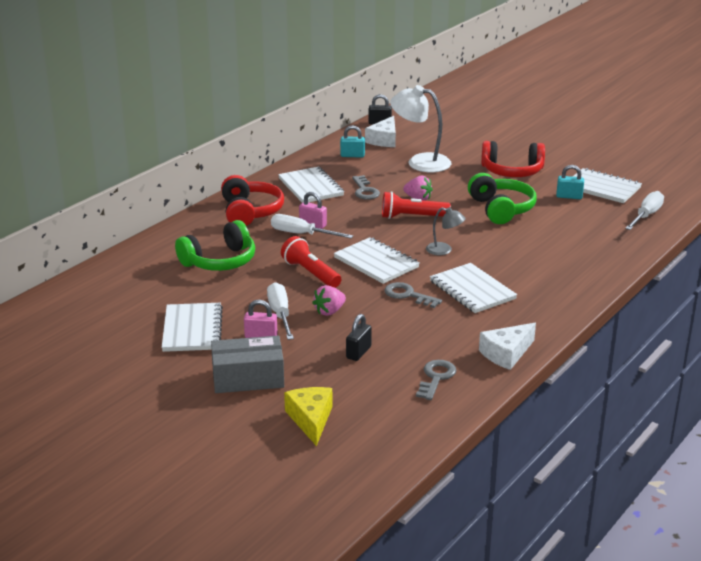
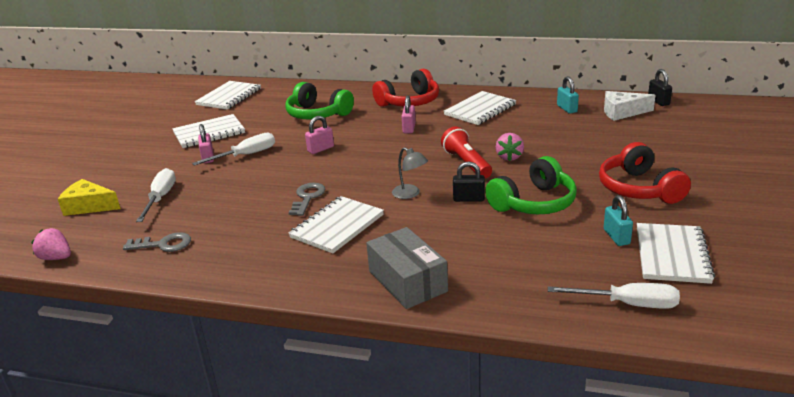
camera: 70 degrees right, 0 degrees up
grey box [211,335,284,393] -> grey box moved to [366,227,448,309]
white screwdriver [271,214,353,238] -> white screwdriver moved to [136,168,176,222]
red flashlight [281,236,341,288] -> pink padlock [305,116,334,154]
yellow cheese [284,387,333,446] -> yellow cheese turned 135 degrees counterclockwise [58,179,121,216]
pink strawberry [312,285,346,316] -> pink strawberry moved to [31,228,71,260]
white notebook [334,237,420,284] -> white notebook moved to [195,81,261,110]
black padlock [346,314,372,361] -> black padlock moved to [453,162,485,202]
grey key [352,175,380,200] -> none
white lamp [390,85,451,172] -> none
grey lamp [426,207,465,255] -> grey lamp turned 45 degrees counterclockwise [392,147,428,199]
white cheese [479,323,536,370] -> none

